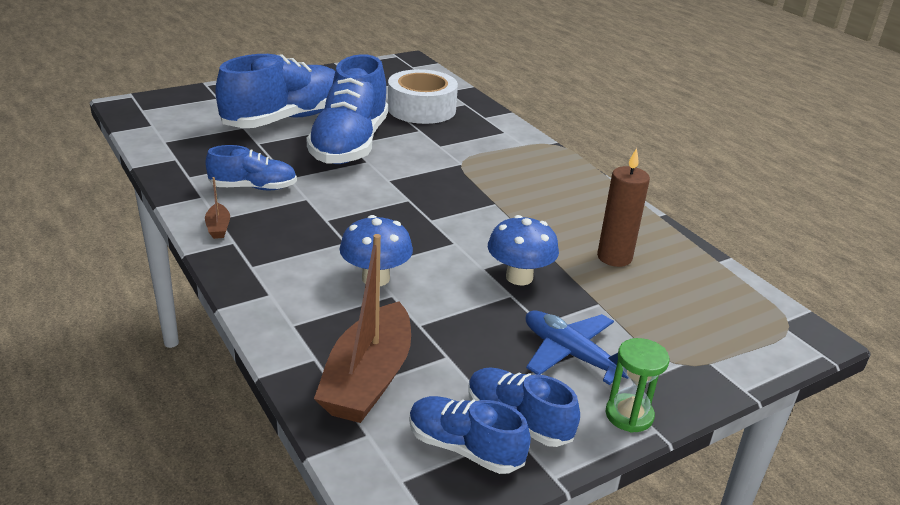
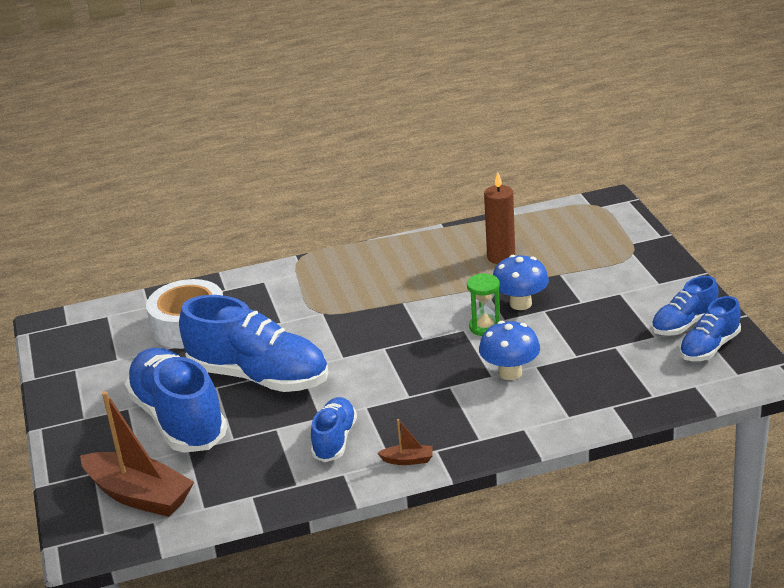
camera: 70 degrees left, 0 degrees up
brown boat [314,234,411,423] -> brown boat moved to [80,391,194,517]
blue plane [526,310,628,385] -> none
green hourglass [606,338,669,433] -> green hourglass moved to [467,273,501,336]

